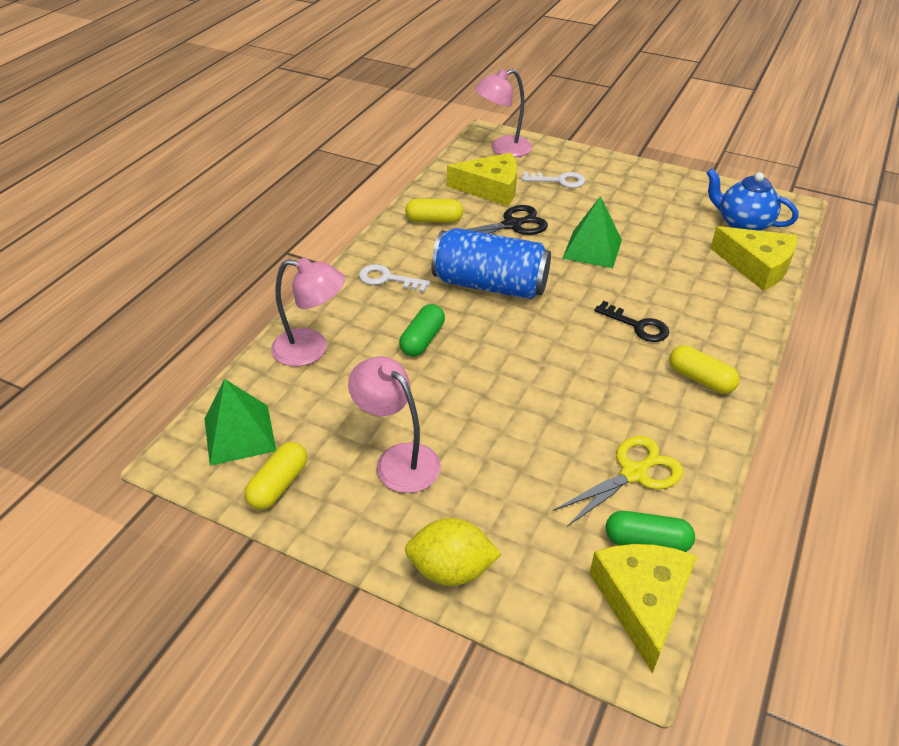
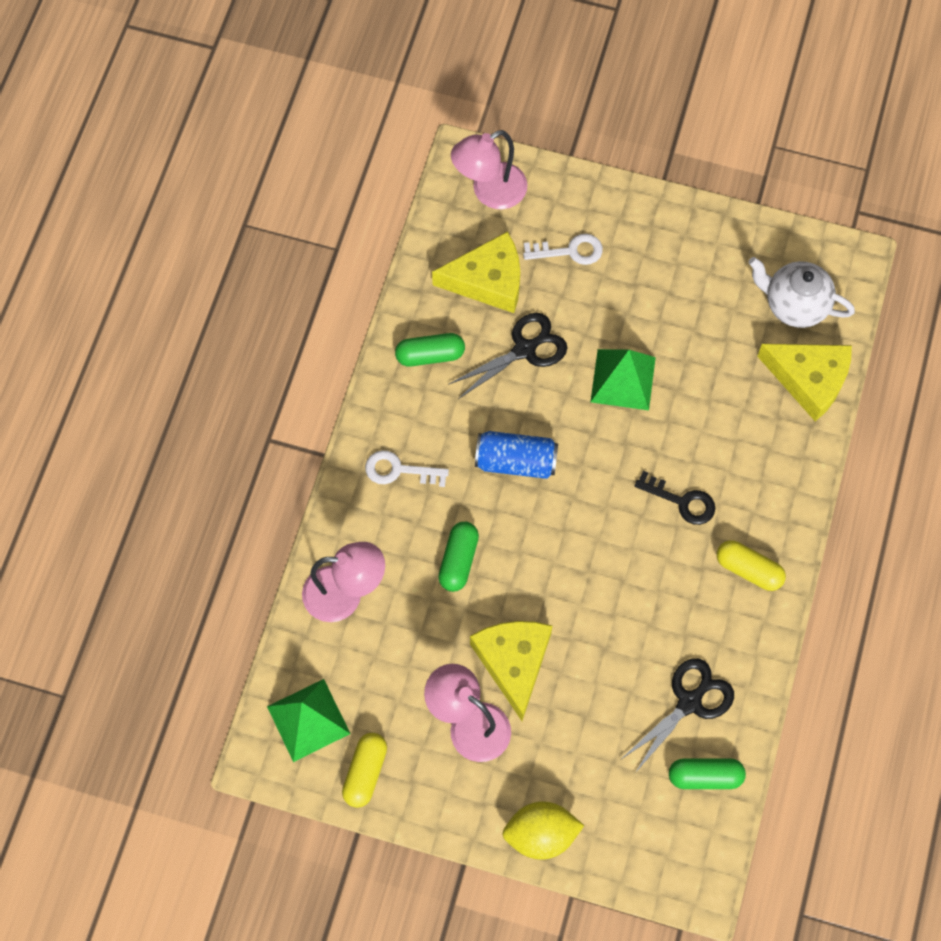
camera: 10 degrees left, 25 degrees up
yellow capsule [405,199,463,223] -> green capsule [395,333,465,367]
blue can [432,228,551,299] -> blue can [475,431,558,479], size x0.65
yellow scissors [553,436,683,527] -> black scissors [620,658,734,773]
yellow cheese [589,544,697,673] -> yellow cheese moved to [470,621,552,721]
blue teapot [707,169,798,231] -> white teapot [749,257,855,328]

